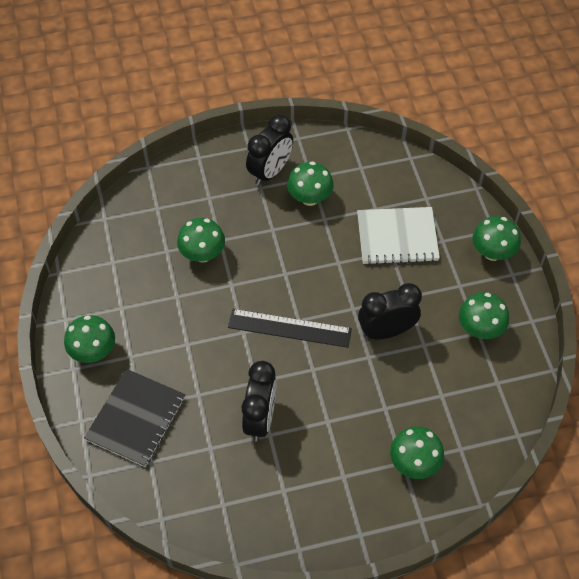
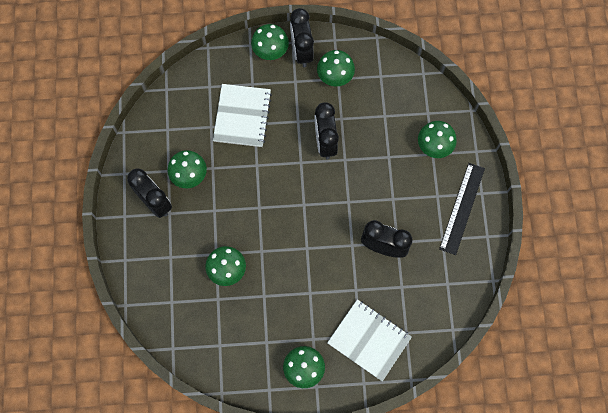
camera: 80 degrees left, 15 degrees up
black notebook [84,369,185,467] -> white notebook [327,299,412,381]
black ruler [228,309,352,348] -> black ruler moved to [439,163,485,255]
none -> black clock [290,8,314,67]

